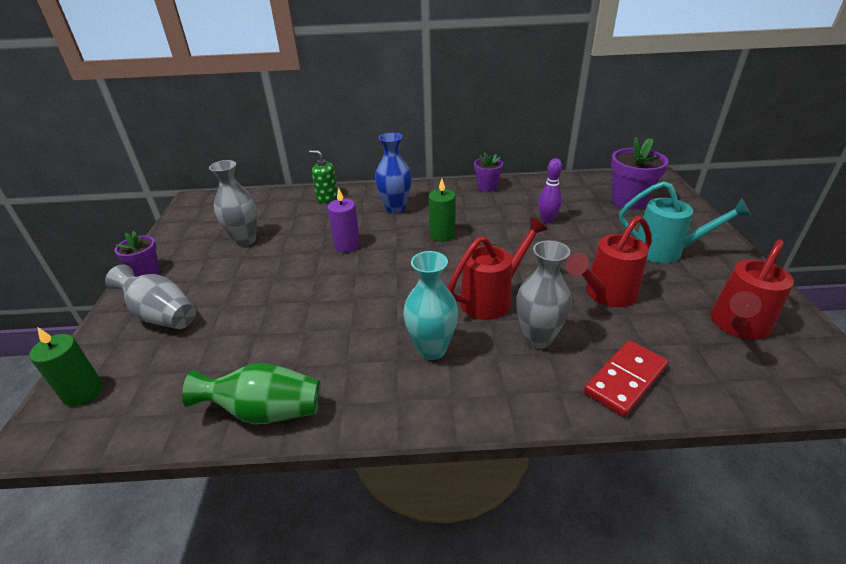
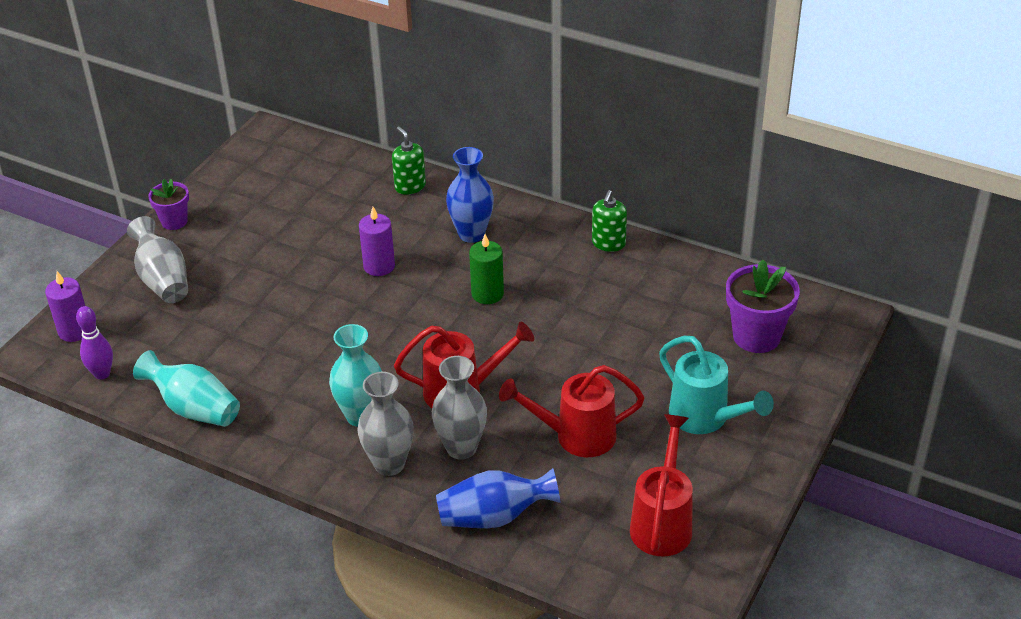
camera: 30 degrees right, 5 degrees up
green candle [29,327,103,406] -> purple candle [45,271,85,342]
green vase [182,363,321,424] -> turquoise vase [133,350,240,427]
grey vase [209,160,257,246] -> grey vase moved to [357,372,414,476]
purple flower pot [474,152,503,192] -> green soap dispenser [592,190,627,252]
purple bowling pin [538,158,562,223] -> purple bowling pin moved to [76,306,113,380]
red domino [584,340,668,417] -> blue vase [436,468,561,528]
red watering can [711,240,794,340] -> red watering can turned 120 degrees clockwise [630,414,693,557]

